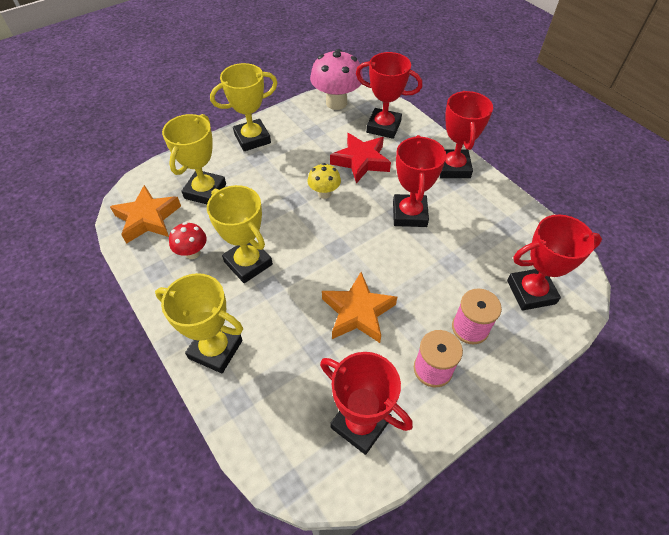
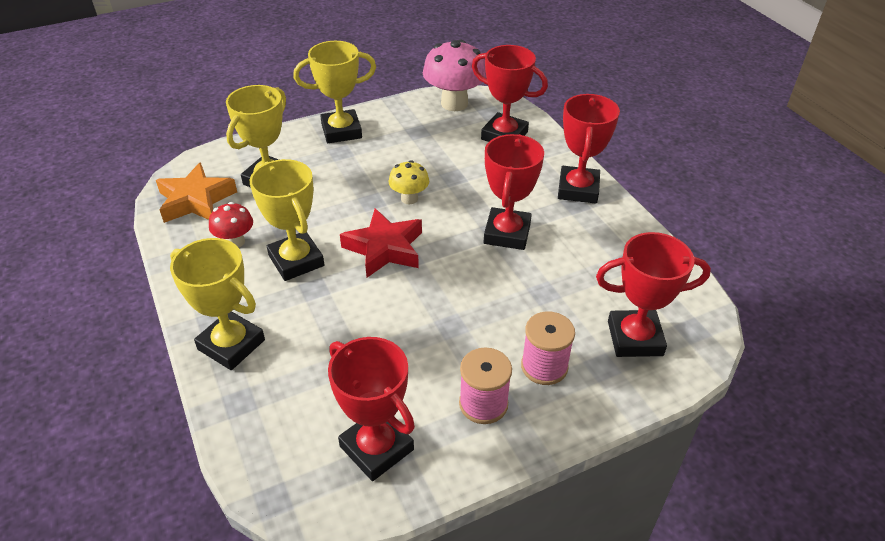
camera: 10 degrees right, 10 degrees down
orange star [322,272,397,343] -> none
red star [330,133,391,184] -> red star moved to [340,208,422,278]

